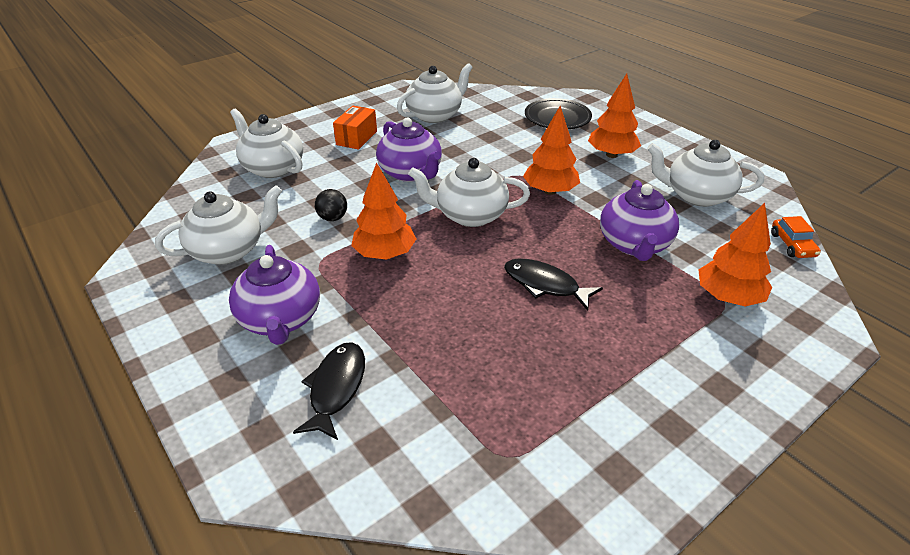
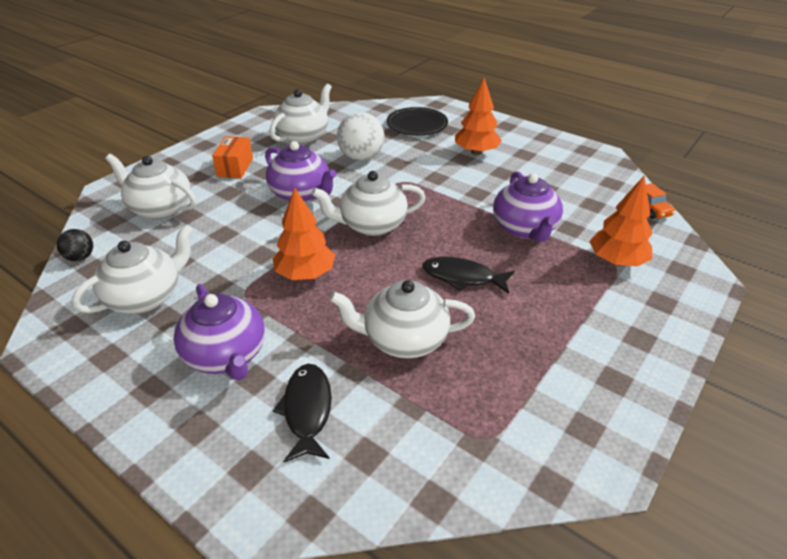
camera: 15 degrees left, 0 degrees up
black ball [315,189,347,221] -> black ball moved to [57,229,93,261]
orange tree [523,106,580,195] -> none
white teapot [647,140,764,207] -> white teapot moved to [329,280,475,358]
none -> white ball [337,112,385,161]

